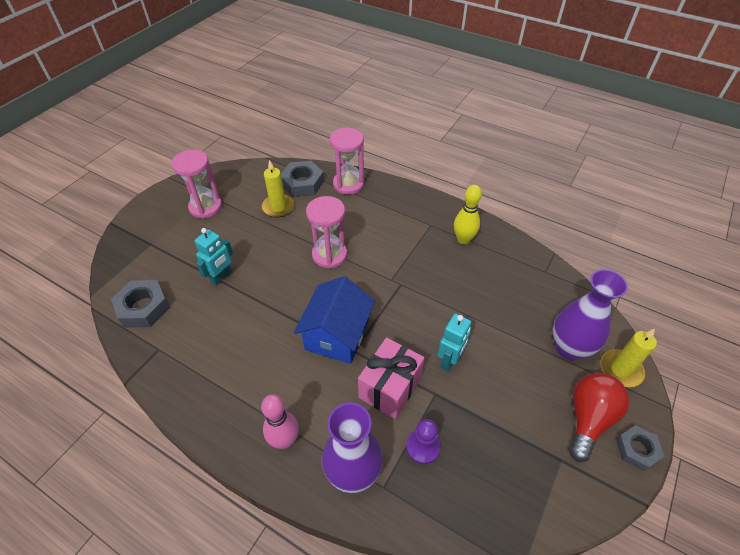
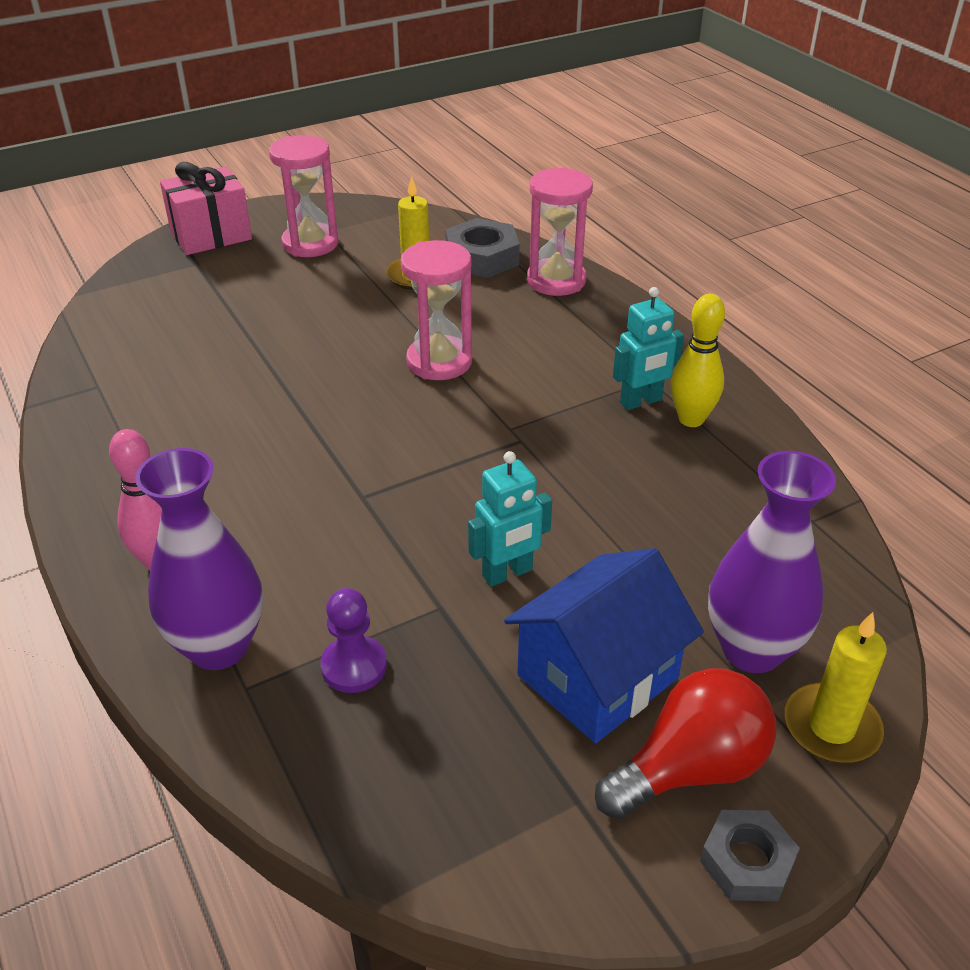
camera: 30 degrees right, 10 degrees down
grey nut [111,280,170,327] -> none
turquoise robot [195,228,233,286] -> turquoise robot moved to [613,287,684,410]
blue house [294,276,375,364] -> blue house moved to [504,548,704,743]
pink gift [358,337,425,419] -> pink gift moved to [160,162,252,255]

